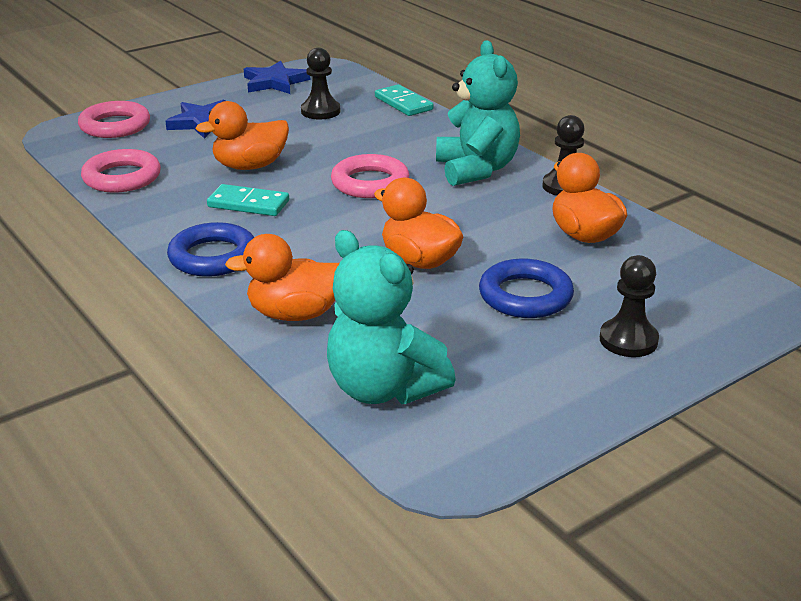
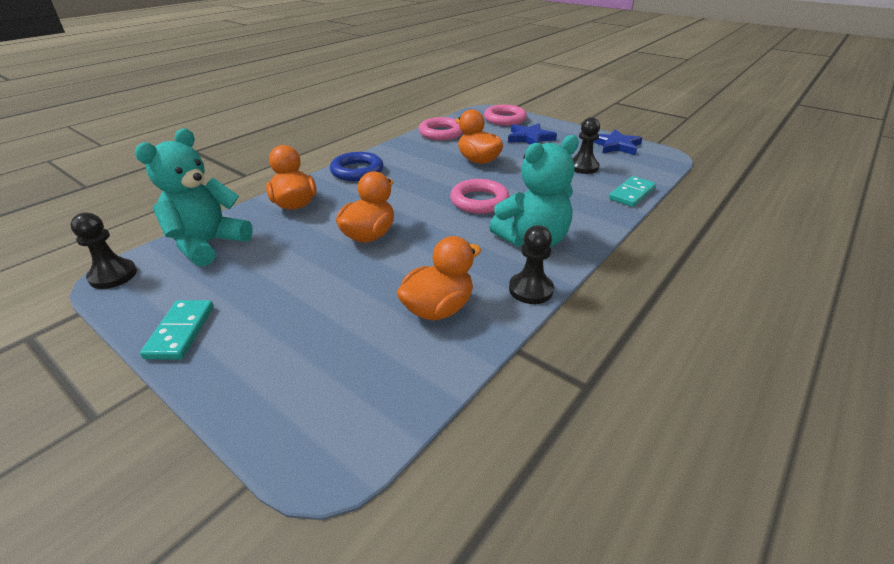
camera: 75 degrees right, 5 degrees up
turquoise domino [207,184,289,216] -> turquoise domino moved to [140,300,214,360]
blue ring [479,259,574,318] -> none
black pawn [600,255,659,357] -> black pawn moved to [71,212,137,289]

